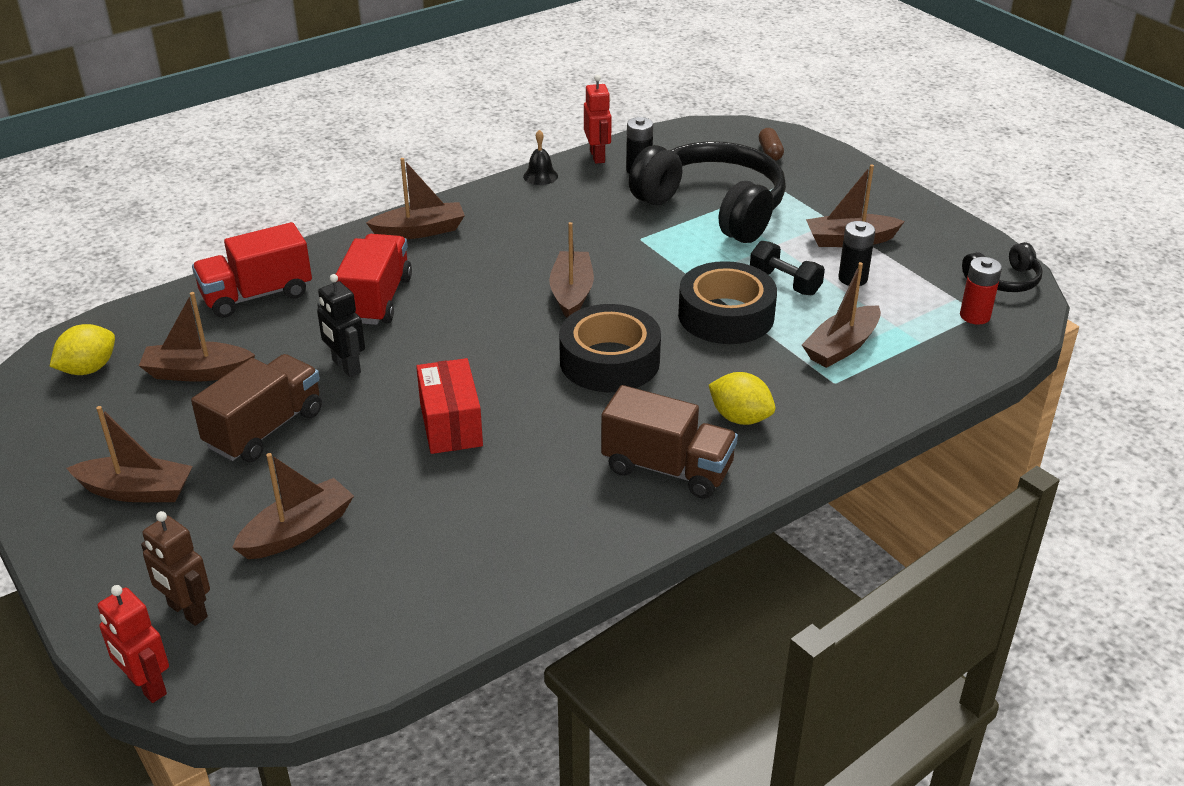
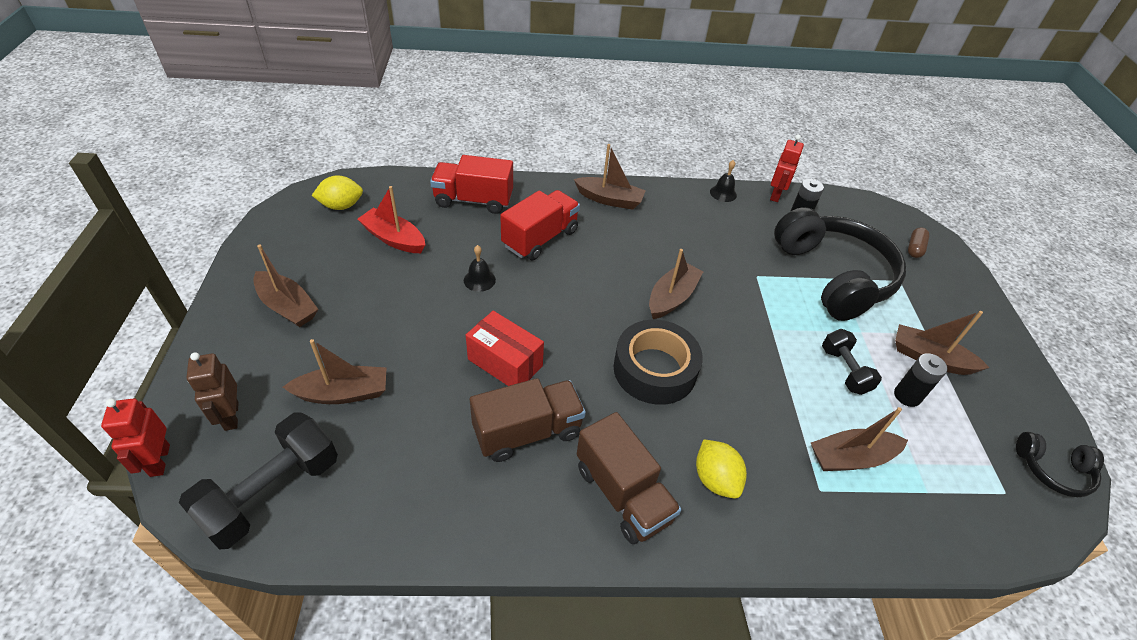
camera: 30 degrees right, 10 degrees up
brown boat [139,292,255,382] -> red boat [357,186,425,253]
brown truck [191,354,322,462] -> brown truck moved to [470,378,586,462]
black robot [317,274,365,377] -> black bell [464,245,496,292]
red box [416,358,483,454] -> red box turned 75 degrees counterclockwise [466,311,544,386]
black tape [678,261,777,344] -> none
red battery [960,257,1002,324] -> none
none -> black dumbbell [179,413,338,549]

